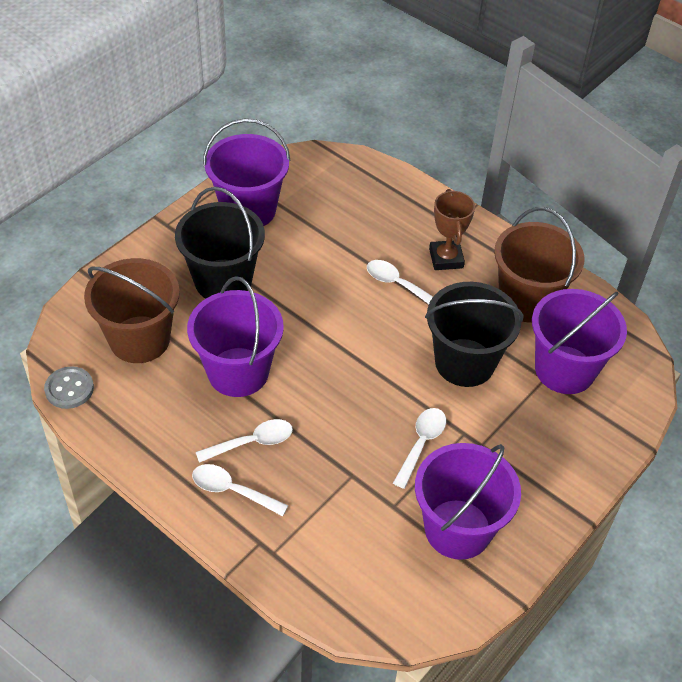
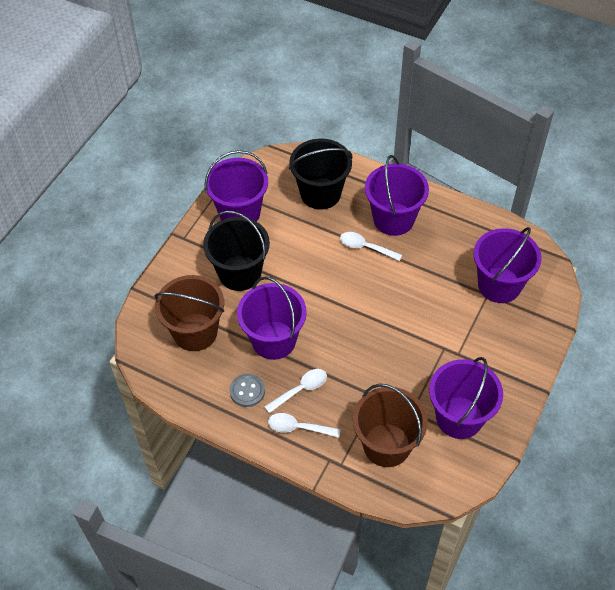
camera: 10 degrees left, 5 degrees up
grey button [44,366,94,409] -> grey button moved to [229,374,265,407]
white spoon [393,408,446,489] -> none
black bucket [425,282,523,387] -> black bucket moved to [289,138,352,210]
brown trophy [429,189,475,270] -> purple bucket [365,155,429,236]
brown bucket [494,207,585,323] -> brown bucket moved to [353,384,428,467]

